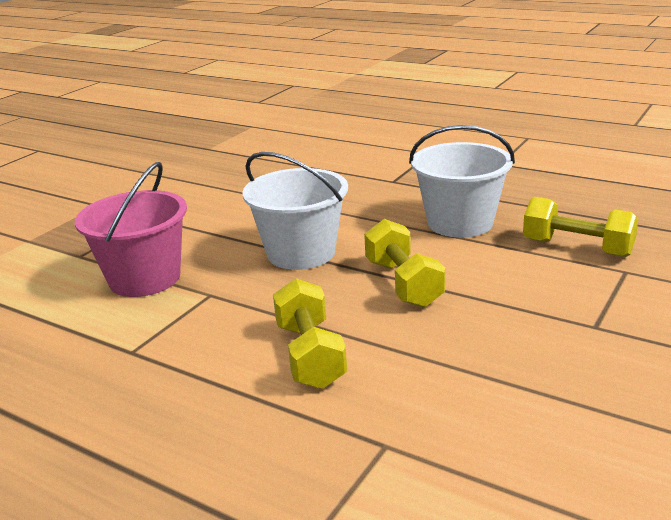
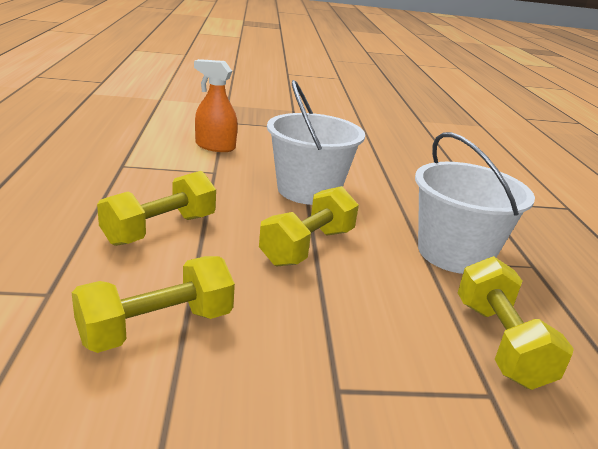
camera: 50 degrees right, 0 degrees up
pink bucket [75,162,187,297] -> orange spray bottle [194,59,238,152]
none -> yellow dumbbell [72,256,235,353]

